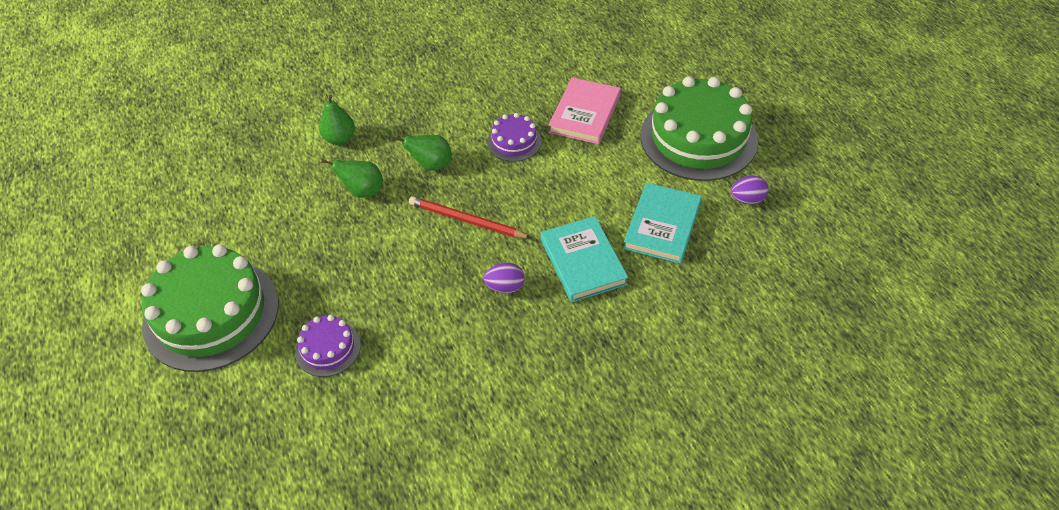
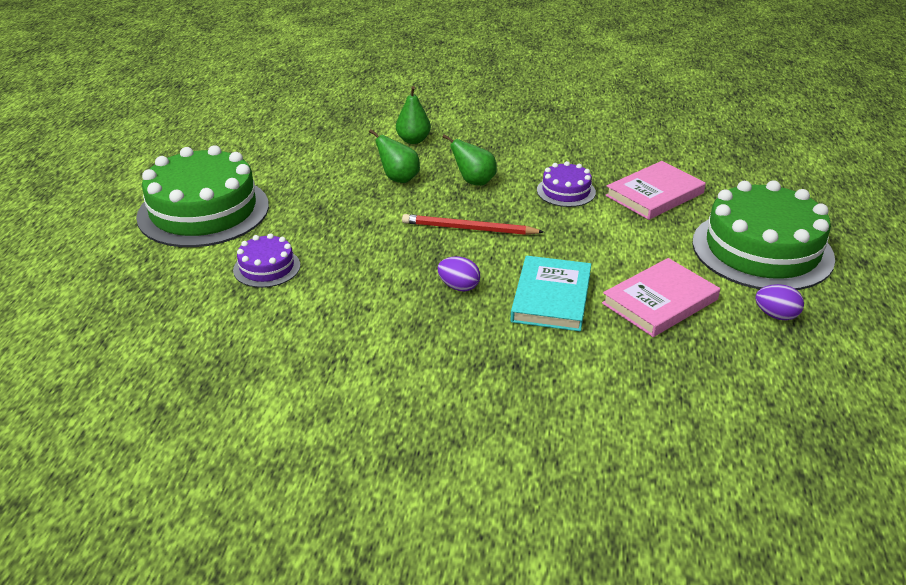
camera: 30 degrees right, 15 degrees down
red pencil [409,196,531,238] -> red pencil turned 45 degrees counterclockwise [402,214,544,235]
turquoise book [623,183,702,264] -> pink book [602,258,720,337]

